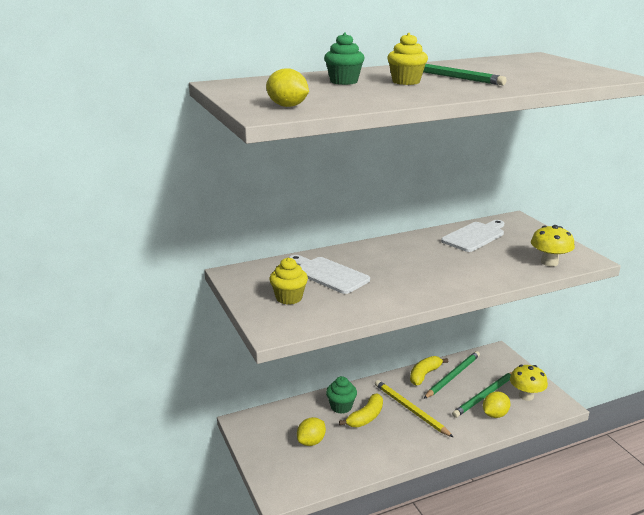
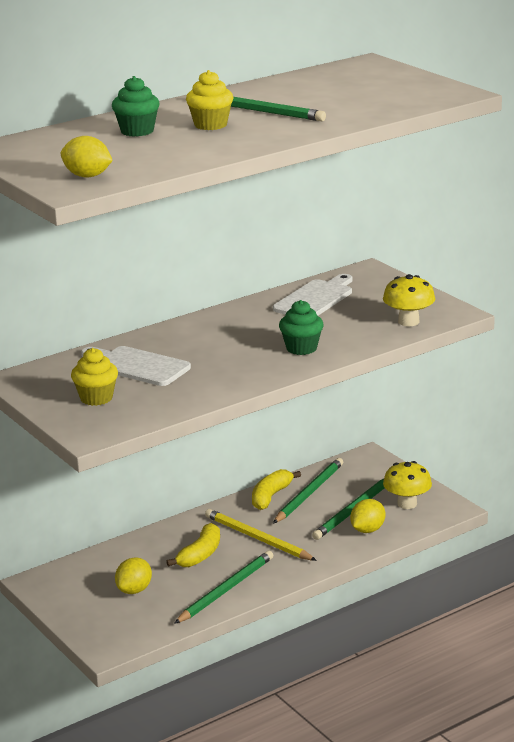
camera: 10 degrees left, 0 degrees up
green cupcake [326,376,357,414] -> green cupcake moved to [279,300,324,355]
none -> green pencil [174,551,274,624]

